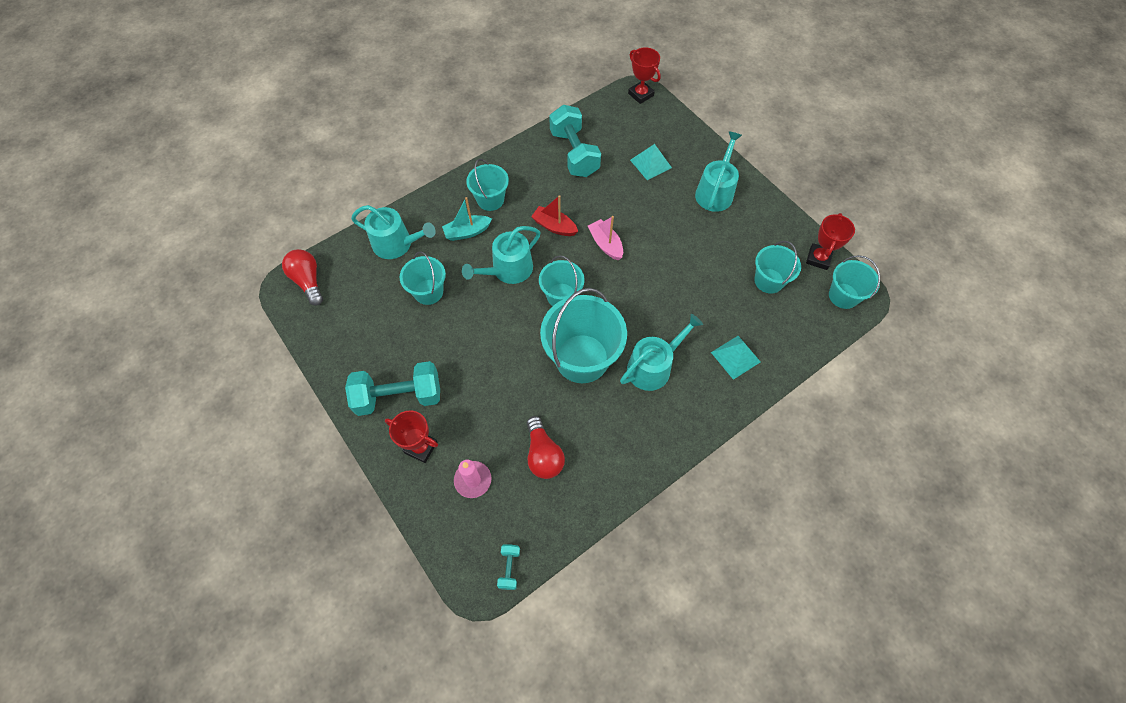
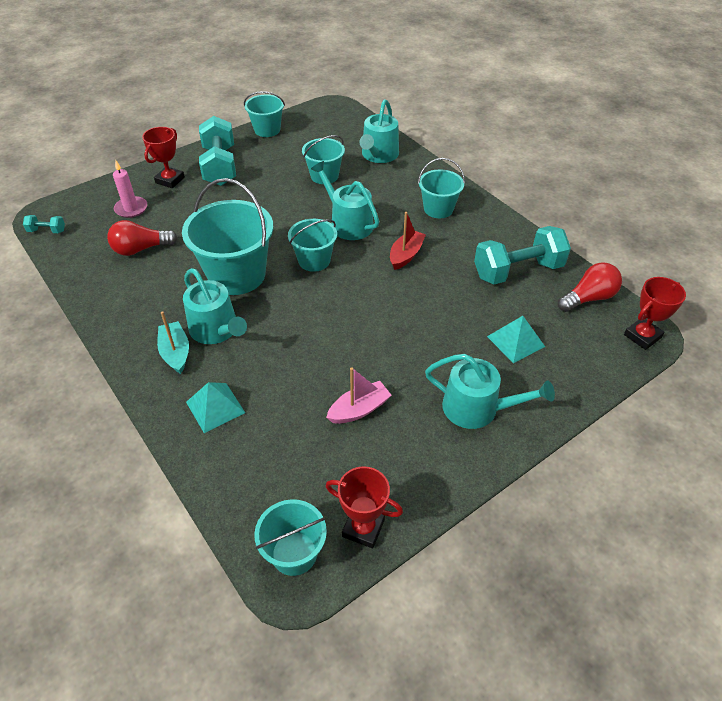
camera: 90 degrees right, 15 degrees down
red light bulb [282,249,323,306] -> red light bulb moved to [558,262,622,312]
turquoise boat [442,197,492,241] -> turquoise boat moved to [157,311,189,374]
pink boat [588,216,623,260] -> pink boat moved to [326,367,392,424]
turquoise bucket [754,241,801,294] -> turquoise bucket moved to [244,91,285,137]

